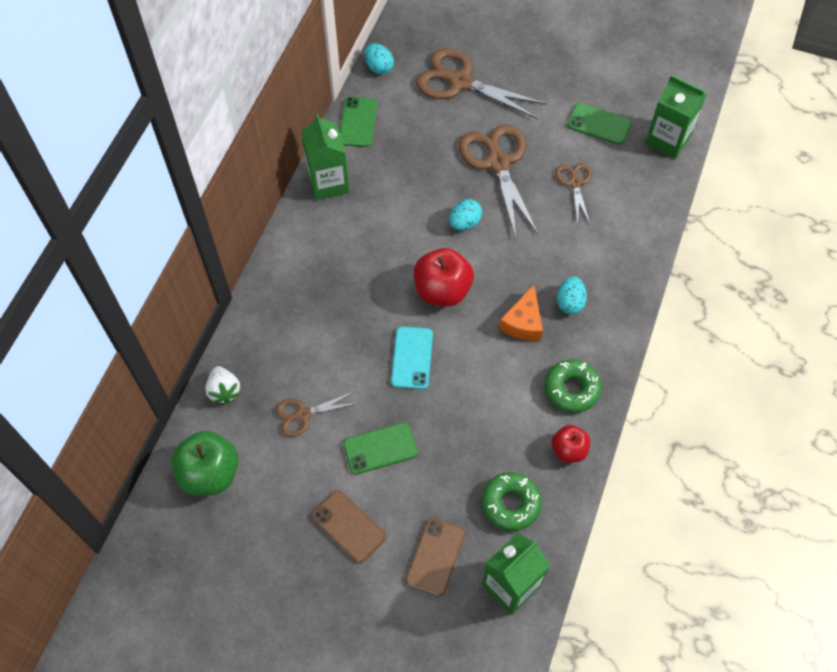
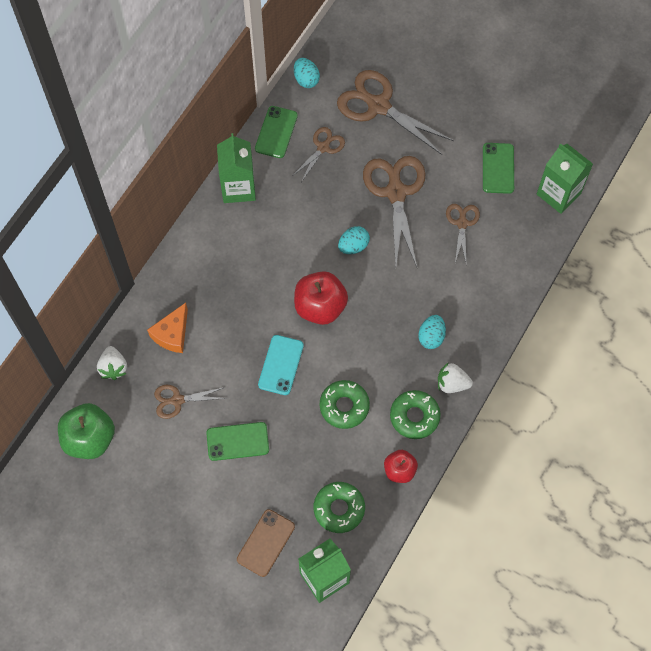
camera: 10 degrees right, 5 degrees up
brown phone [312,490,386,563] -> none
orange cheese [499,285,543,341] -> orange cheese moved to [147,303,188,353]
green phone [567,103,632,145] -> green phone turned 60 degrees clockwise [483,143,514,194]
none -> brown scissors [292,127,345,182]
none -> green donut [320,380,370,429]
none -> white strawberry [438,362,473,393]

